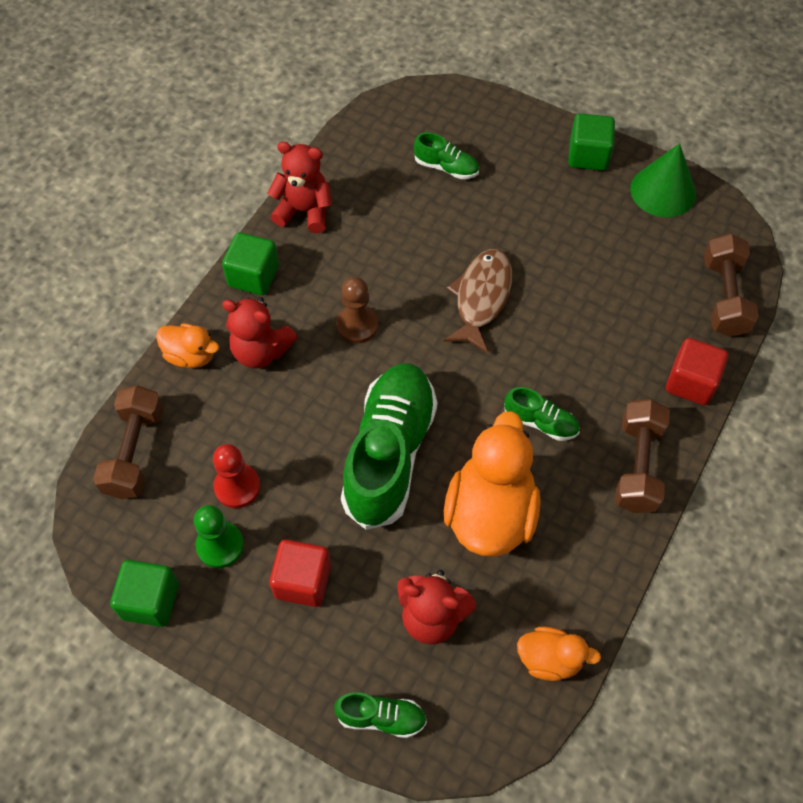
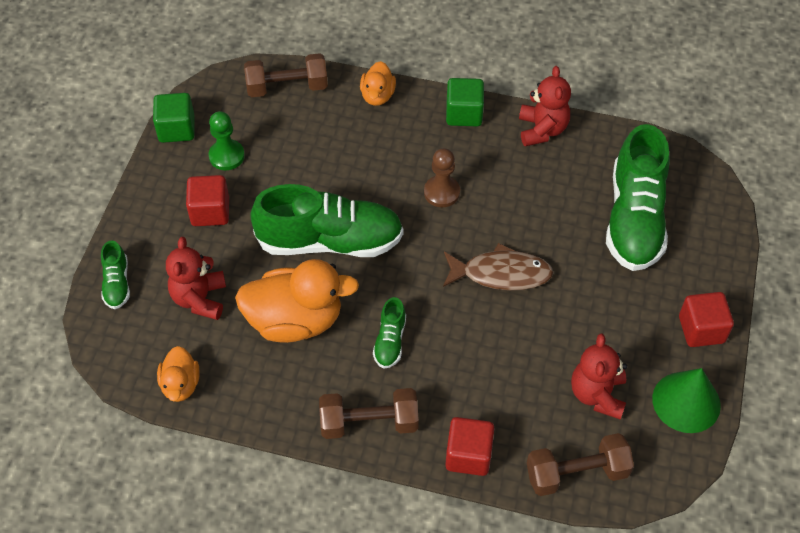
camera: 75 degrees right, 5 degrees down
red pawn [213,444,260,508] -> none
red teddy bear [222,297,297,369] -> red teddy bear moved to [571,333,627,419]
green shoe [414,132,479,179] -> green shoe [606,124,670,271], size x2.21
green cube [568,113,615,171] -> red cube [679,292,734,347]

